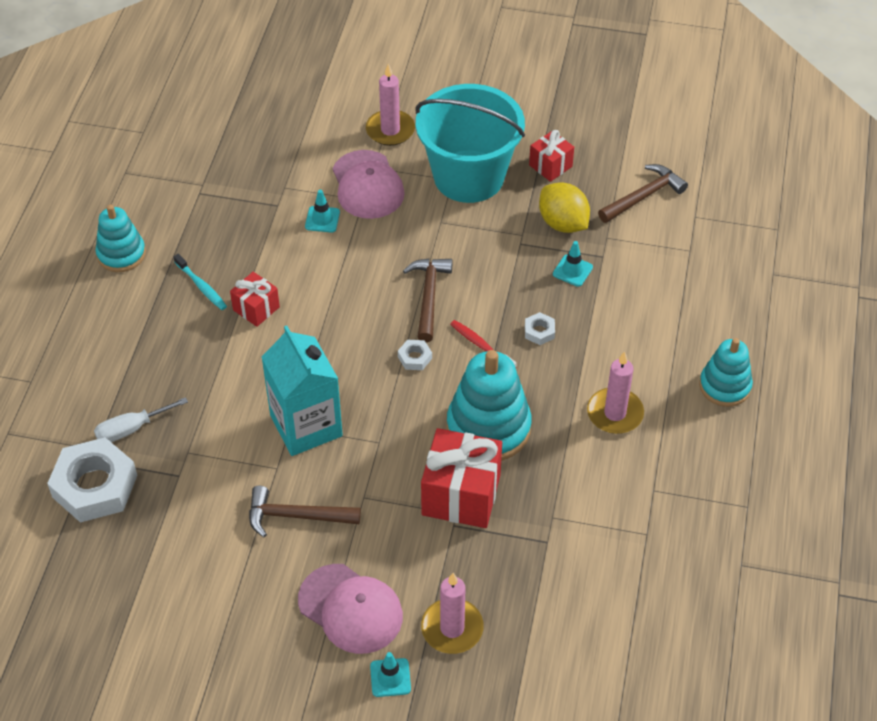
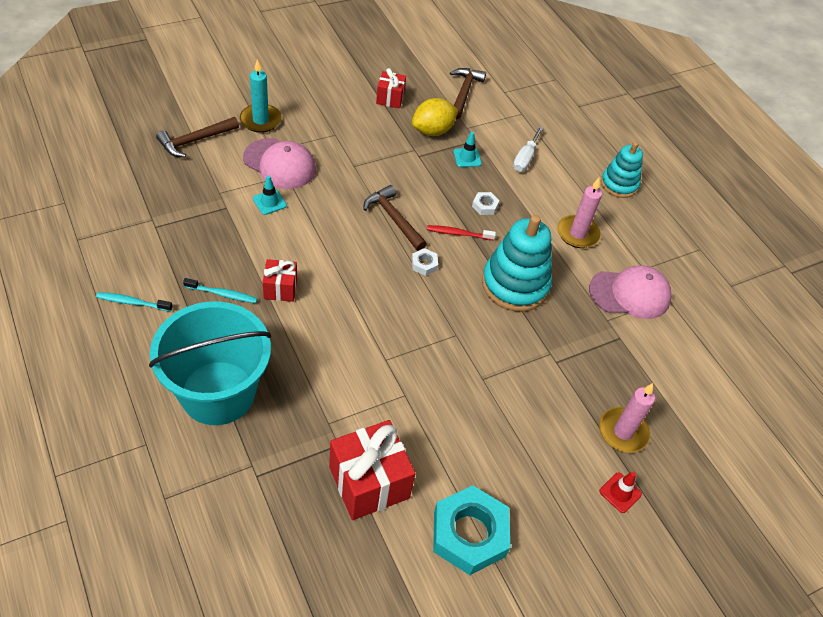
camera: 45 degrees left, 0 degrees up
white nut [47,437,137,523] -> none
white screwdriver [94,397,188,442] -> white screwdriver moved to [513,126,543,172]
turquoise stacking toy [96,205,146,272] -> turquoise toothbrush [96,292,173,312]
brown hammer [249,486,361,537] -> brown hammer moved to [156,117,239,158]
turquoise carton [261,326,343,456] -> none
pink cap [298,564,403,654] -> pink cap moved to [589,265,672,319]
pink candle [366,64,415,146] -> turquoise candle [240,59,281,133]
turquoise traffic cone [370,652,411,697] -> red traffic cone [599,472,642,513]
turquoise bucket [415,84,525,203] -> turquoise bucket moved to [149,302,271,425]
red gift [421,428,502,528] -> red gift moved to [329,420,416,520]
yellow lemon [539,182,590,233] -> yellow lemon turned 45 degrees counterclockwise [412,98,458,136]
none -> turquoise nut [433,485,511,575]

